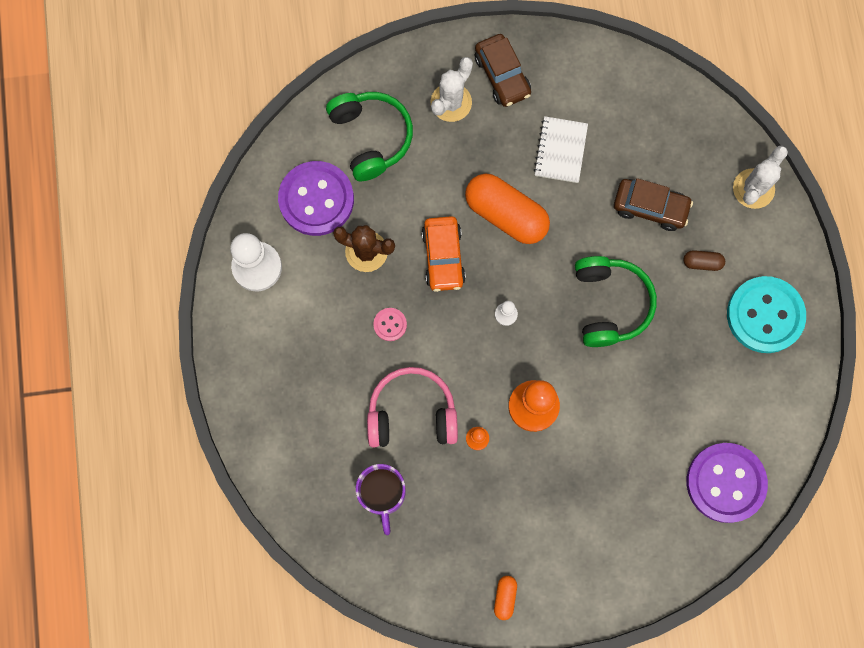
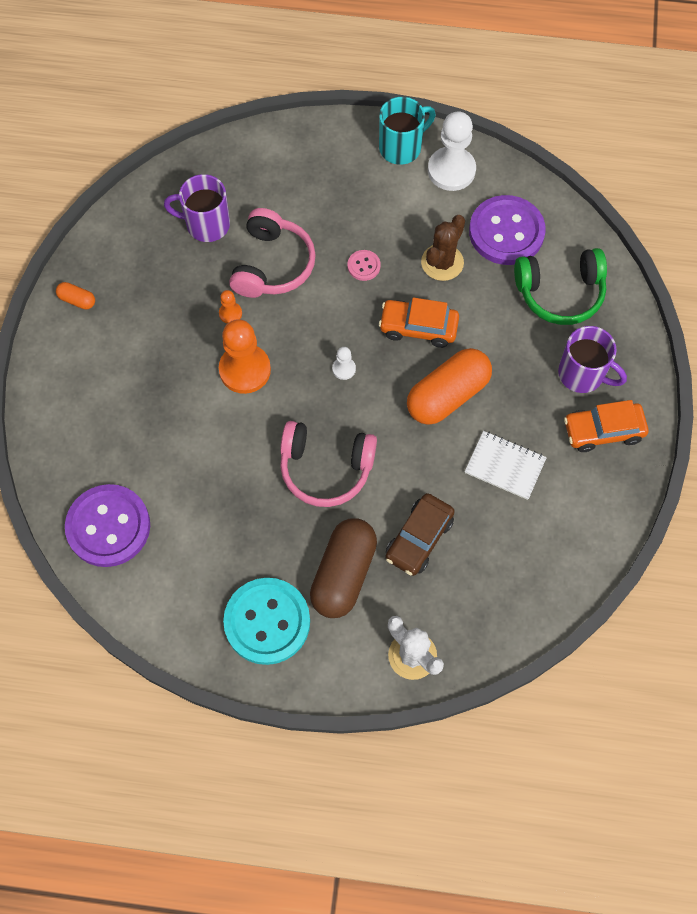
camera: 105 degrees right, 10 degrees down
white cactus [430,57,473,122] -> purple mug [558,326,627,393]
brown car [475,34,531,107] -> orange car [564,400,649,452]
green headphones [575,256,657,347] -> pink headphones [280,421,377,507]
brown capsule [683,250,725,271] -> brown capsule [310,518,377,618], size x2.26
none -> turquoise mug [379,97,436,165]

